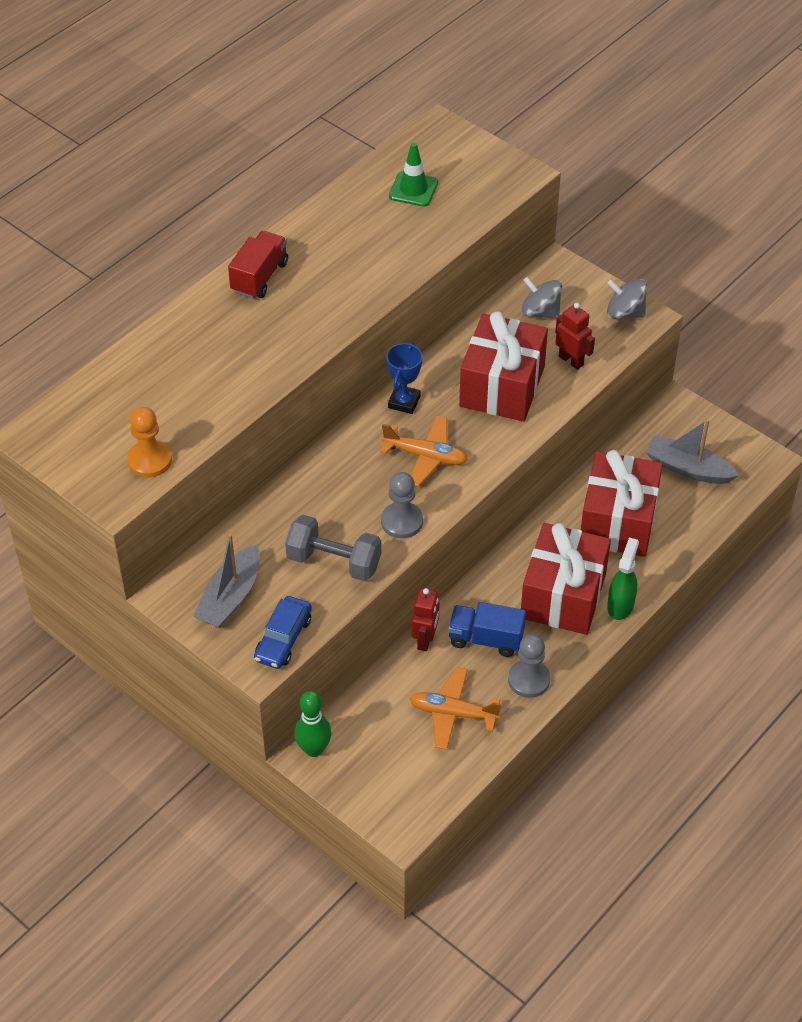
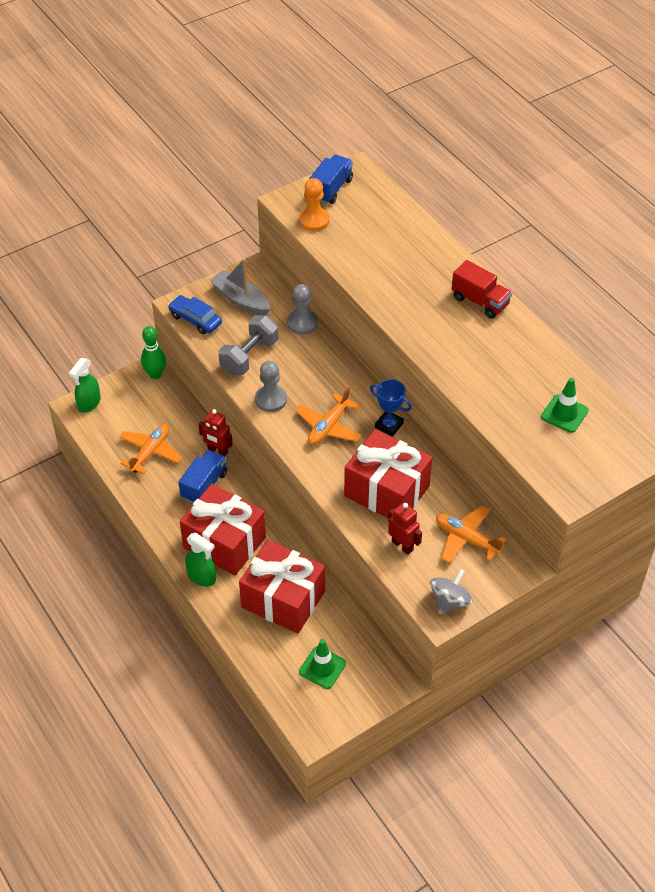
camera: 105 degrees right, 0 degrees up
grey pawn [508,634,550,698] -> grey pawn moved to [287,284,318,335]
grey spinning top [521,277,562,319] -> orange plane [436,505,506,563]
red robot [555,303,595,370] -> red robot turned 105 degrees counterclockwise [388,502,422,555]
grey boat [646,419,739,484] -> green traffic cone [299,639,346,689]
none -> green spray bottle [69,358,101,413]
none -> blue truck [309,155,353,204]

